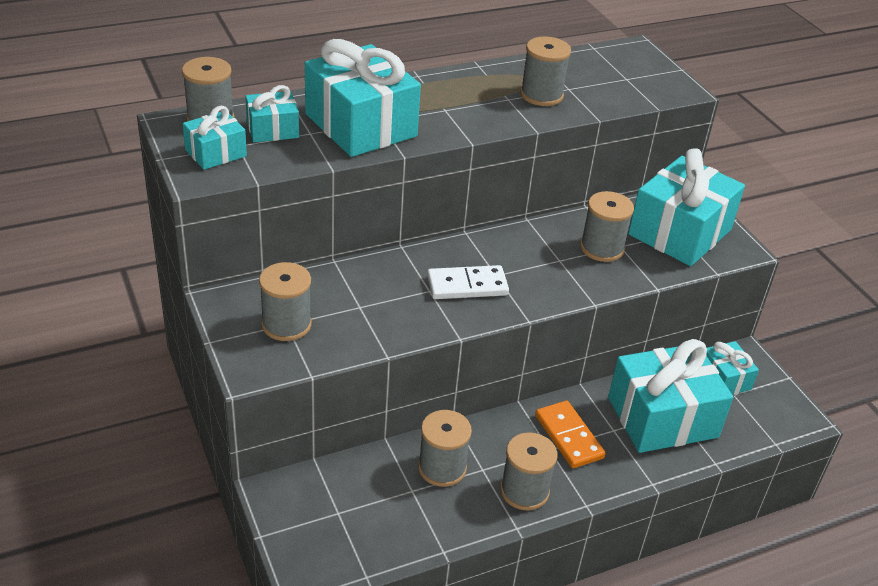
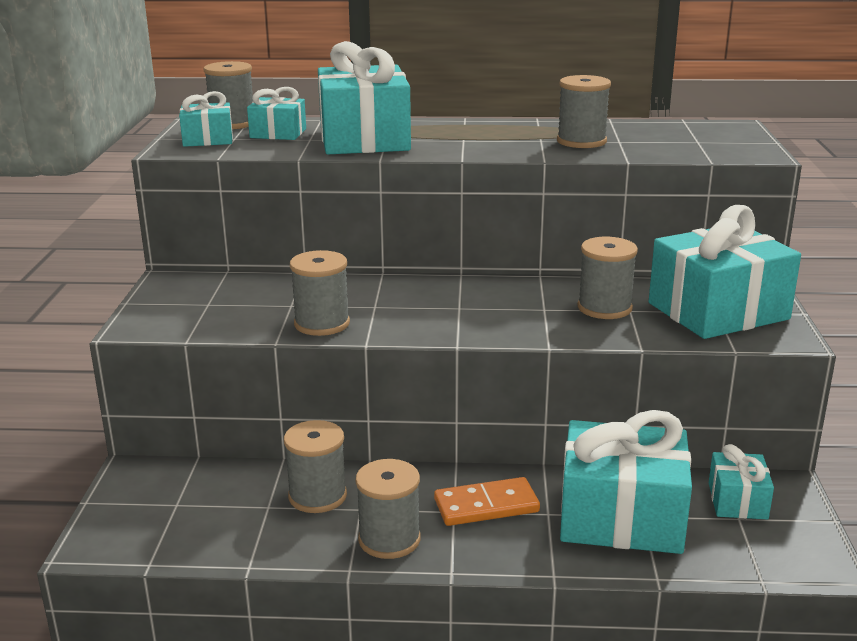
camera: 30 degrees right, 15 degrees down
grey spool [259,262,312,341] -> grey spool moved to [290,250,350,336]
white domino [427,265,509,299] -> none
orange domino [535,401,606,468] -> orange domino turned 75 degrees clockwise [434,477,540,526]

